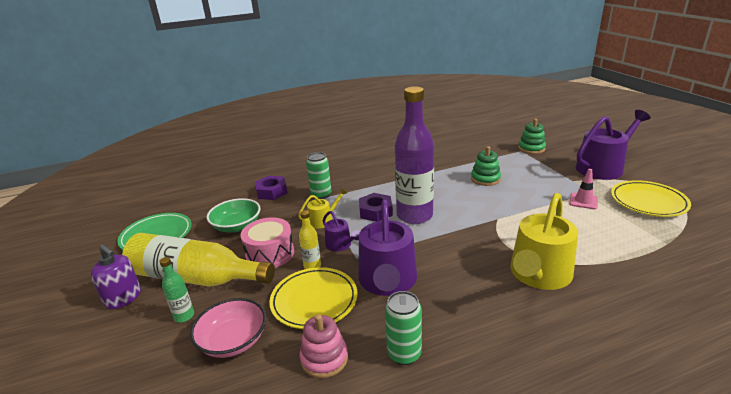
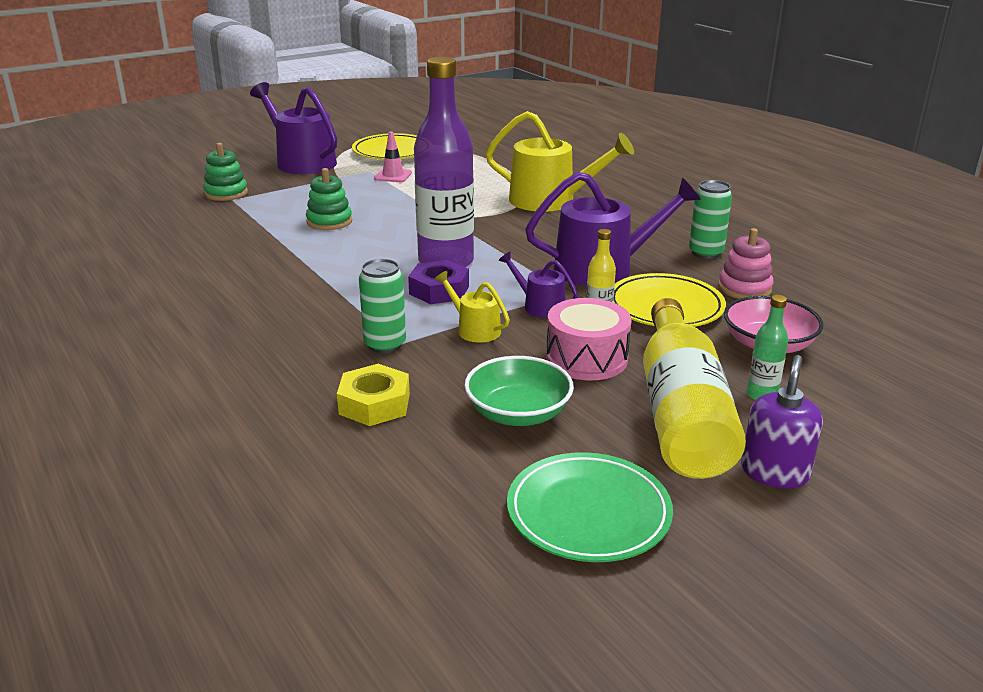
camera: 105 degrees left, 0 degrees up
purple nut [255,176,287,200] -> yellow nut [337,364,410,426]
purple watering can [323,211,360,251] -> purple watering can turned 90 degrees counterclockwise [498,251,578,318]

